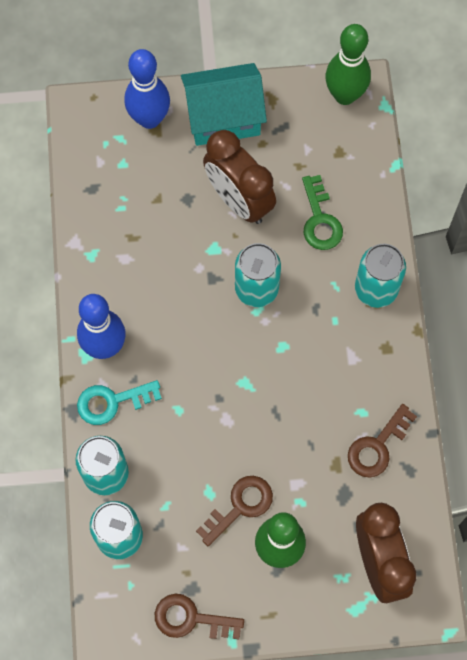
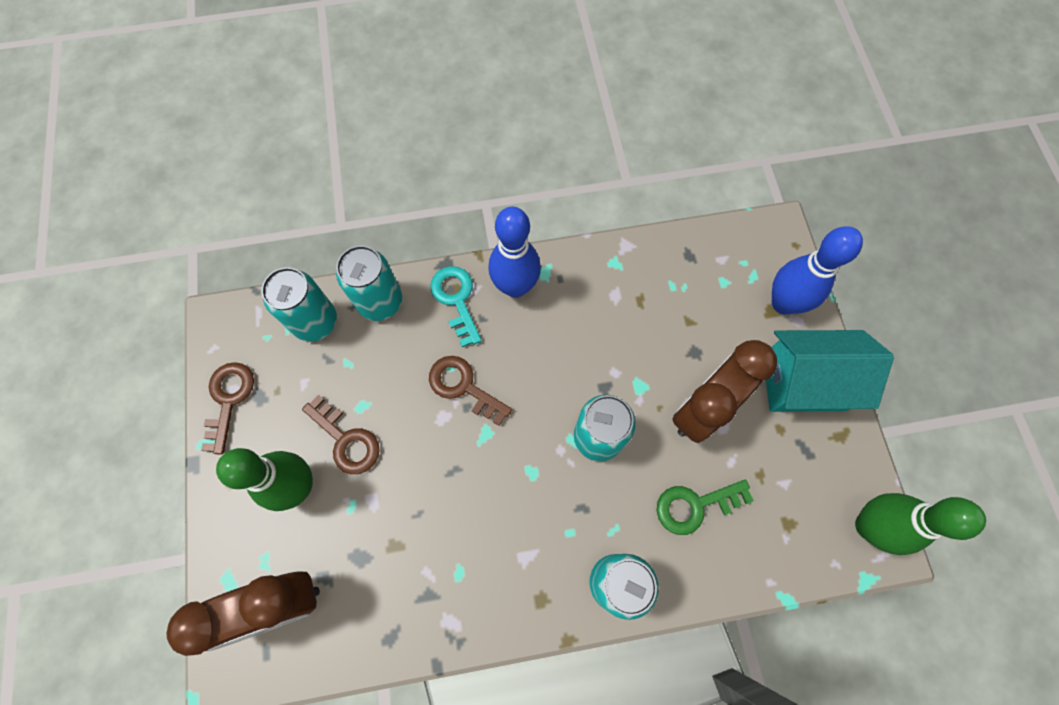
camera: 85 degrees right, 0 degrees up
turquoise house [181,63,267,146] -> turquoise house turned 75 degrees counterclockwise [766,330,894,412]
brown key [348,404,417,478] -> brown key moved to [429,356,512,426]

